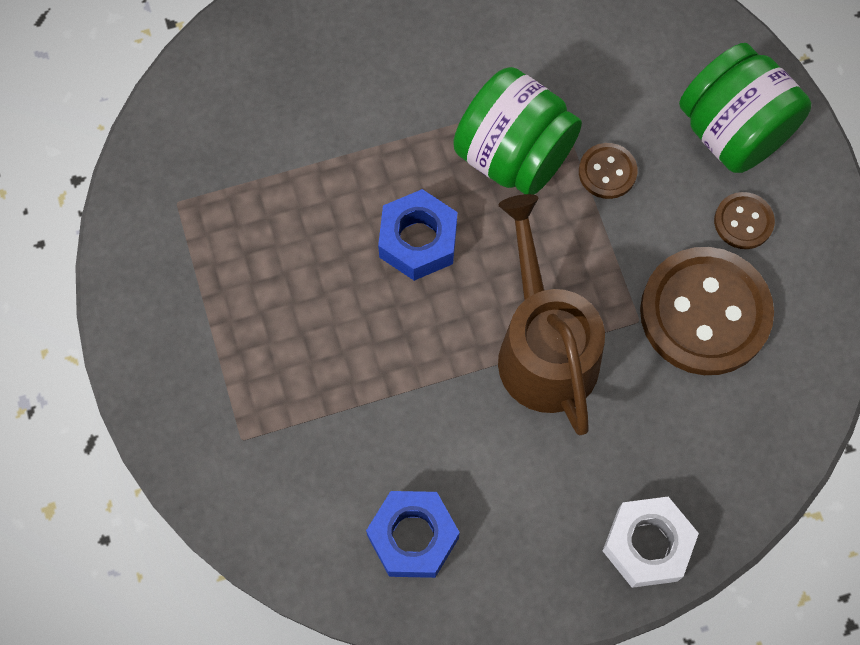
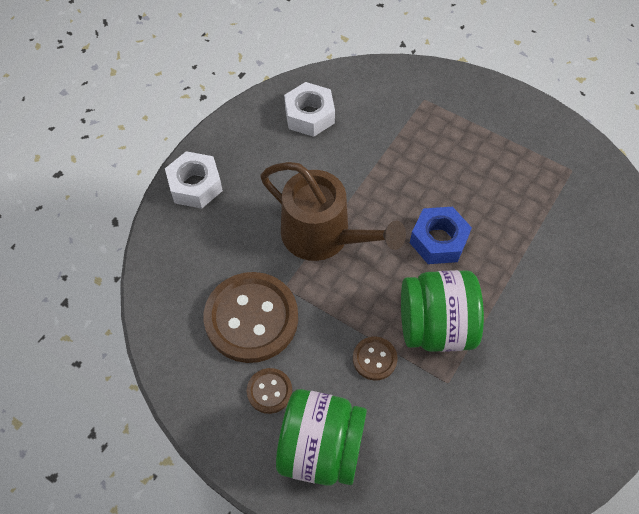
camera: 140 degrees right, 10 degrees down
blue nut [366,491,460,578] -> white nut [284,82,335,137]

